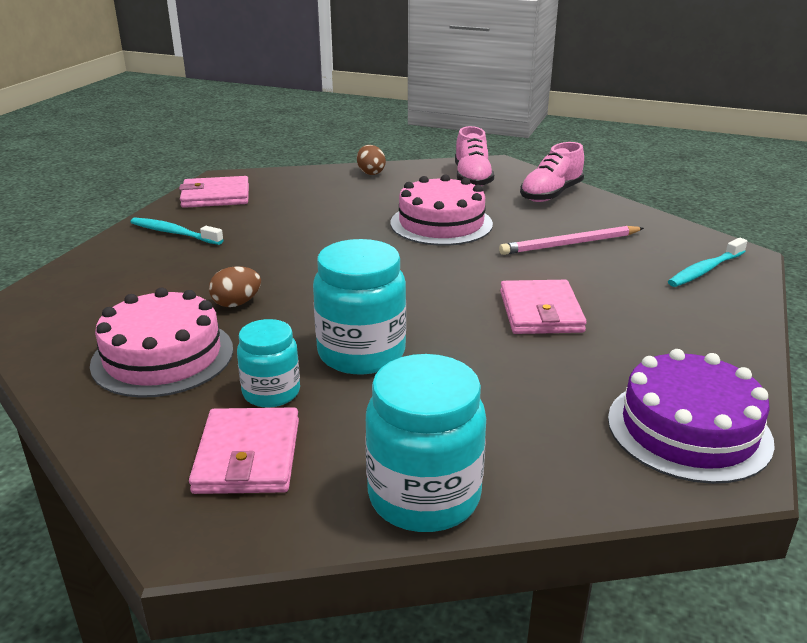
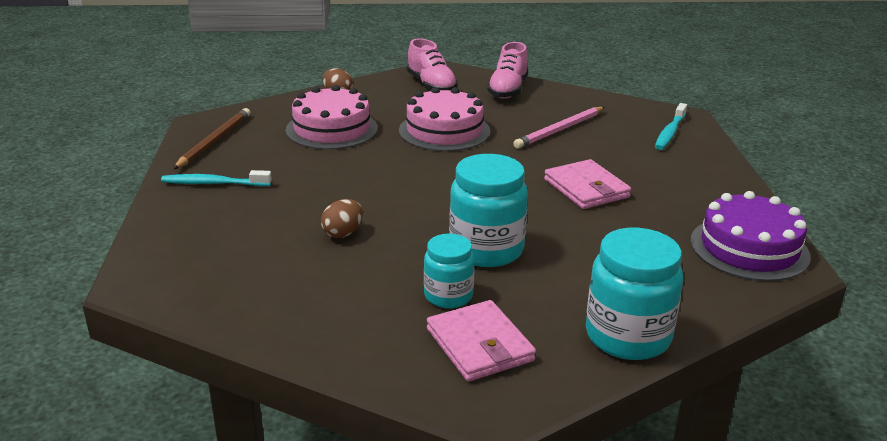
camera: 25 degrees left, 0 degrees up
pink cake [90,288,233,398] -> pink cake moved to [286,85,378,150]
pink wallet [179,176,249,208] -> brown pencil [173,108,250,169]

